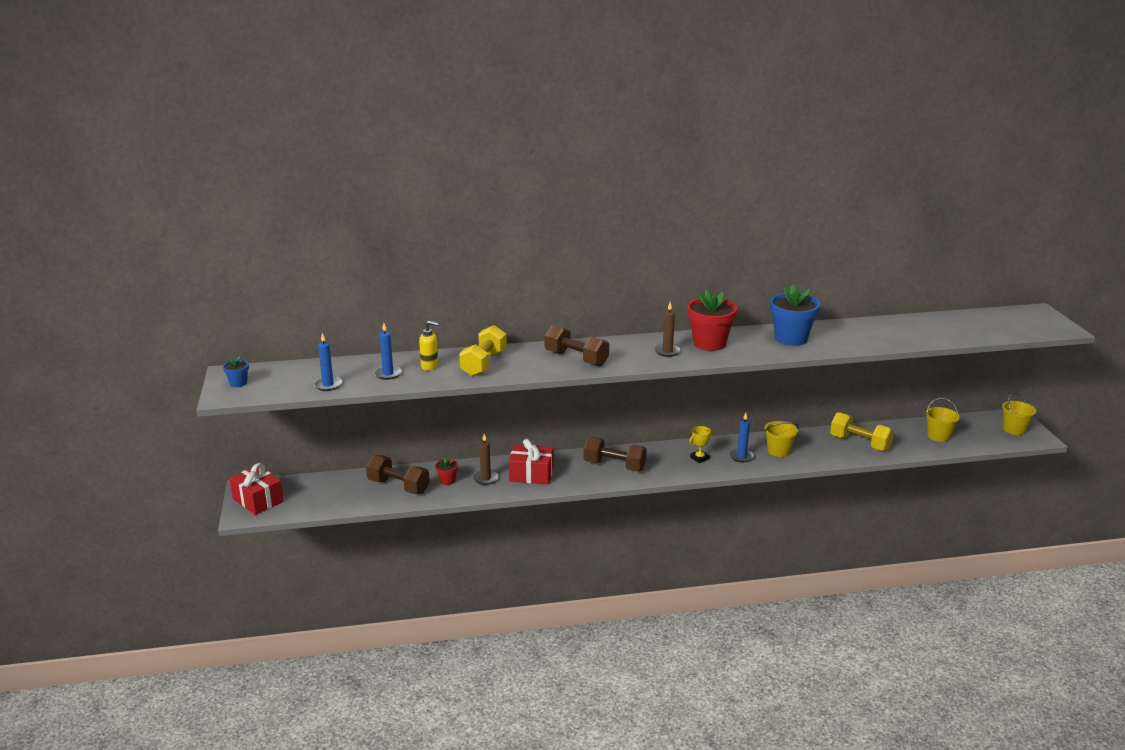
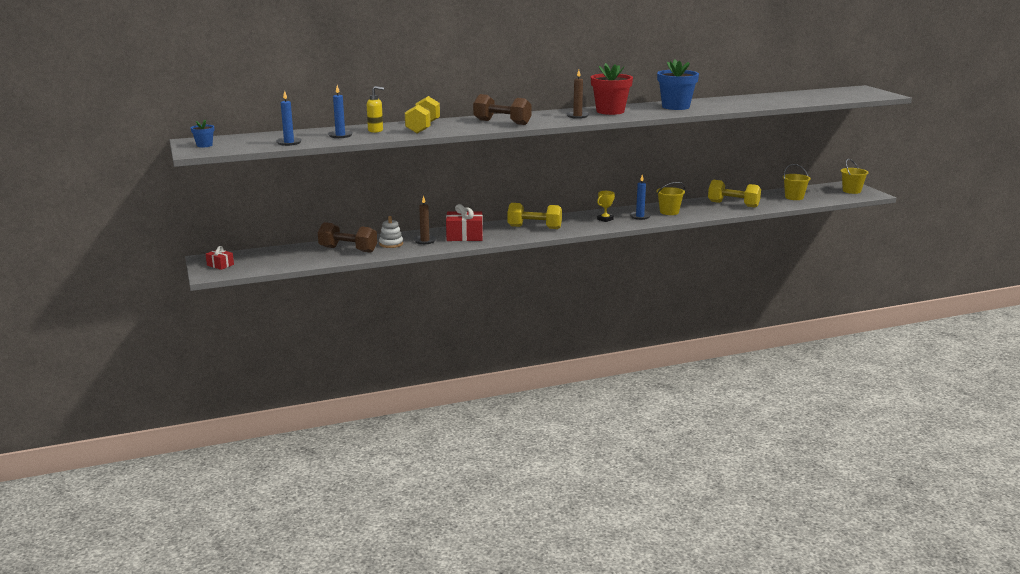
camera: 10 degrees left, 5 degrees down
red gift [229,463,284,515] -> red gift [206,246,234,270], size x0.55
red flower pot [435,457,458,485] -> white stacking toy [379,216,403,248]
brown dumbbell [583,437,647,471] -> yellow dumbbell [508,203,562,229]

